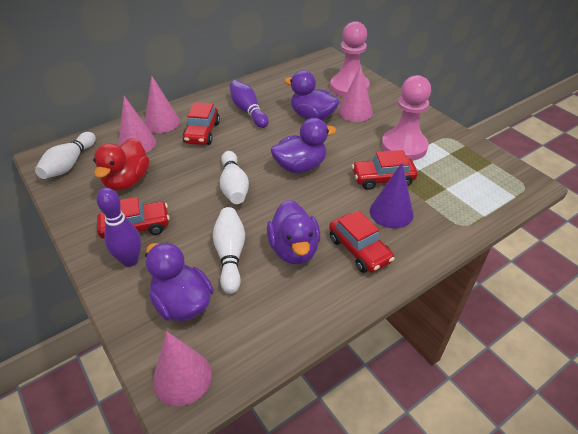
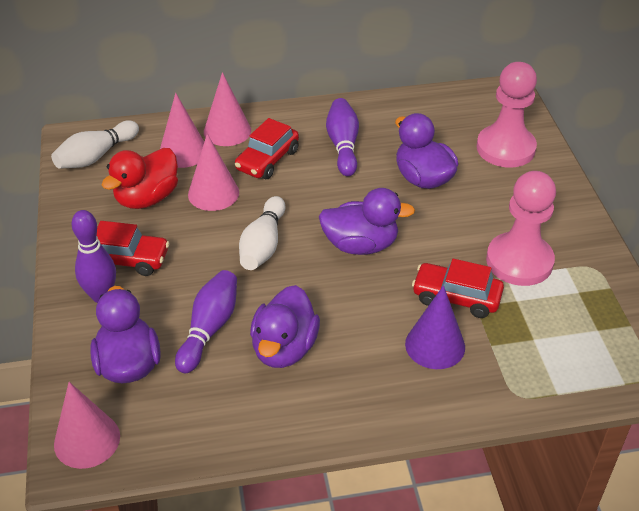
camera: 25 degrees right, 0 degrees up
white bowling pin [213,207,245,294] -> purple bowling pin [175,270,237,373]
red car [329,210,395,273] -> none
pink cone [338,65,373,122] -> pink cone moved to [188,134,239,211]

